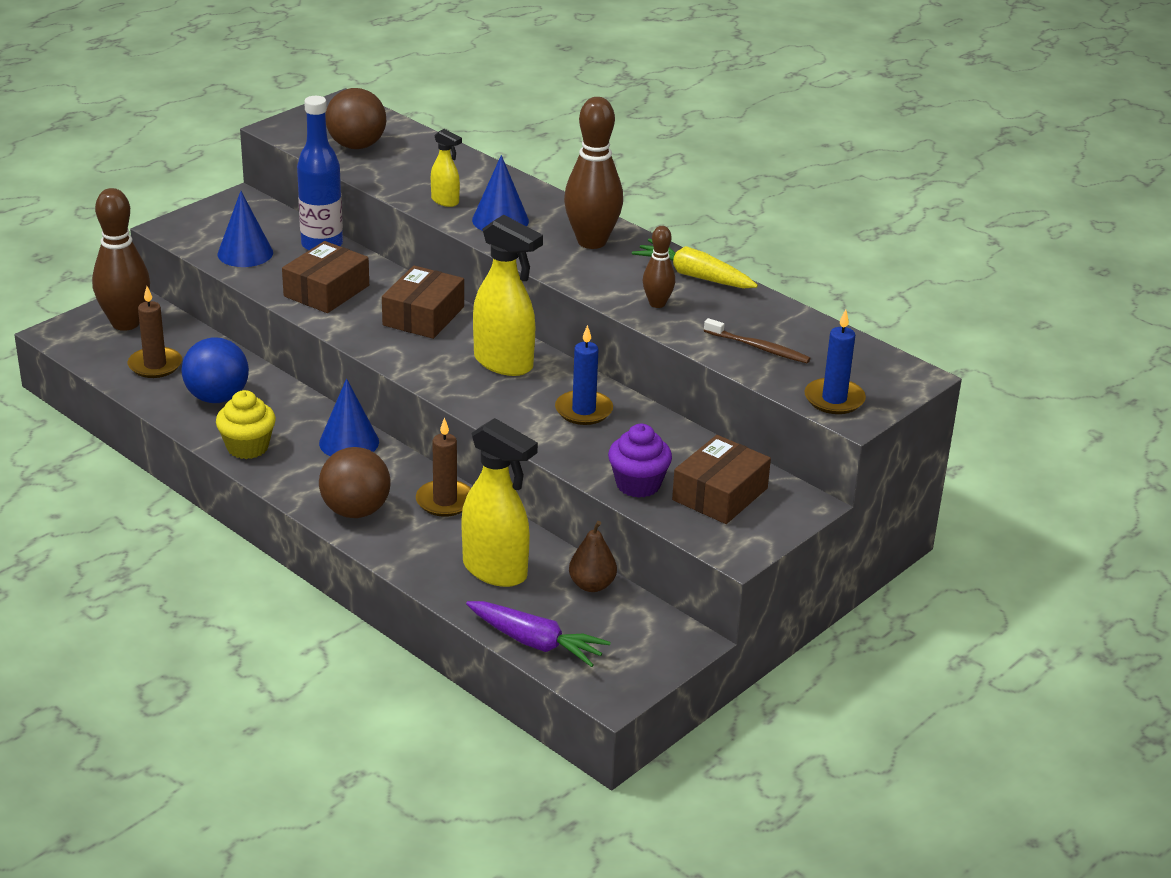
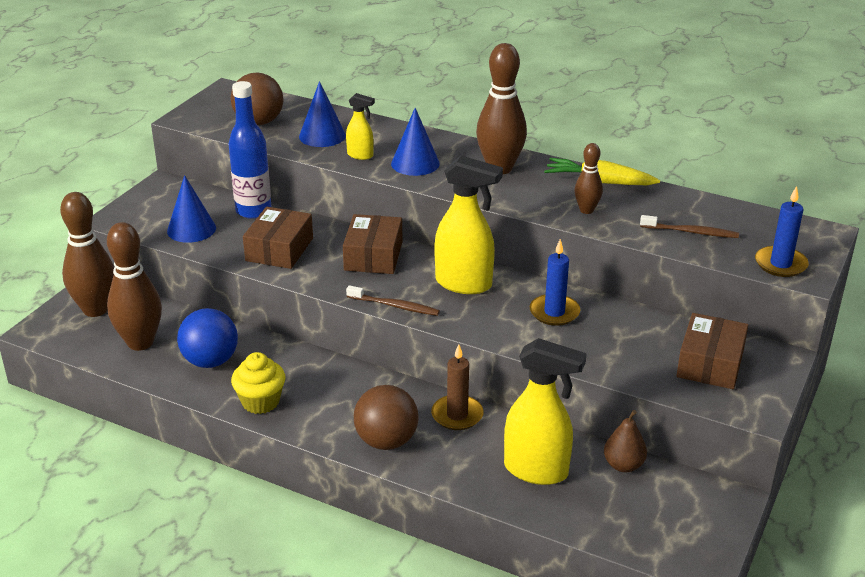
camera: 15 degrees left, 0 degrees up
brown candle [128,286,182,378] -> brown bowling pin [107,222,162,351]
blue cone [319,378,379,457] -> blue cone moved to [299,81,346,147]
purple carrot [466,601,611,667] -> none
purple cupcake [608,424,672,498] -> none
none -> brown toothbrush [346,285,440,316]

